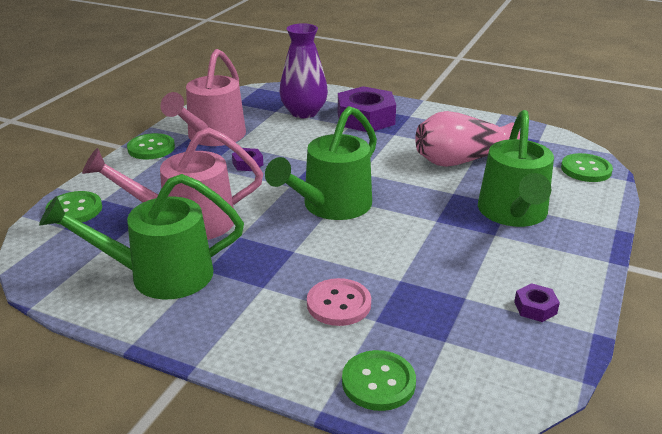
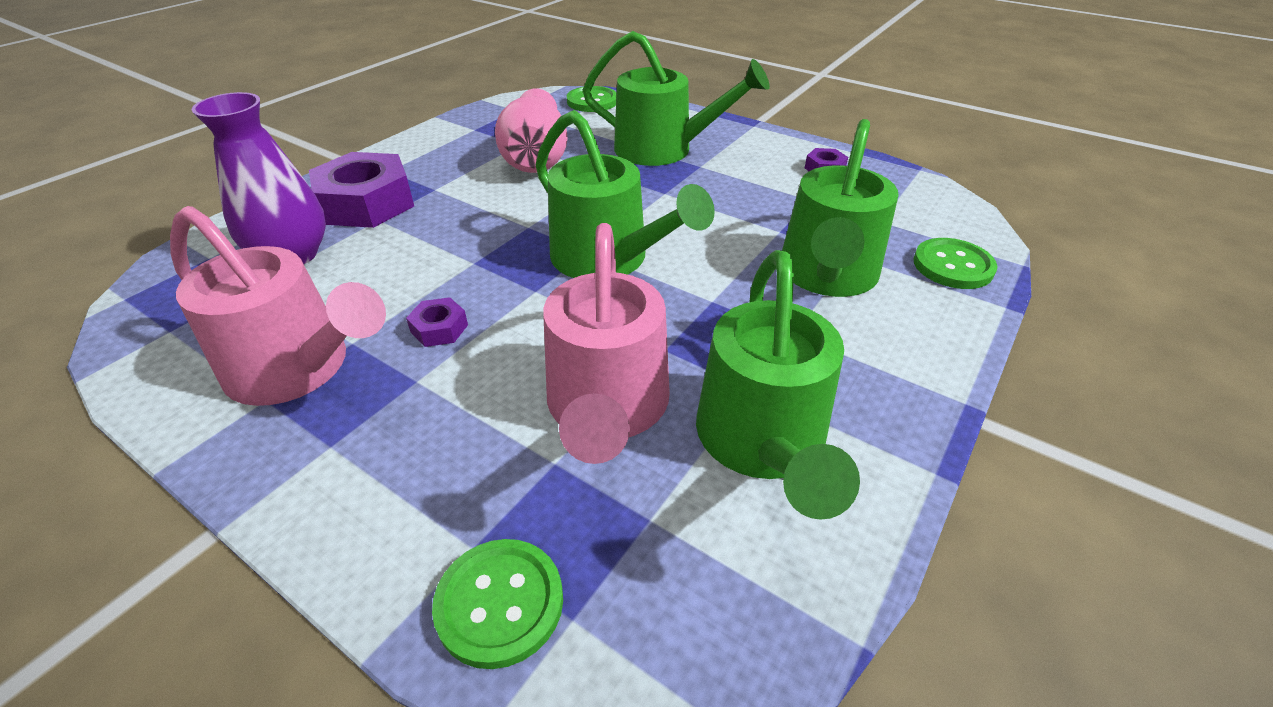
camera: 80 degrees left, 10 degrees up
green button [127,133,175,160] -> none
pink button [307,278,371,326] -> green watering can [782,119,899,297]

